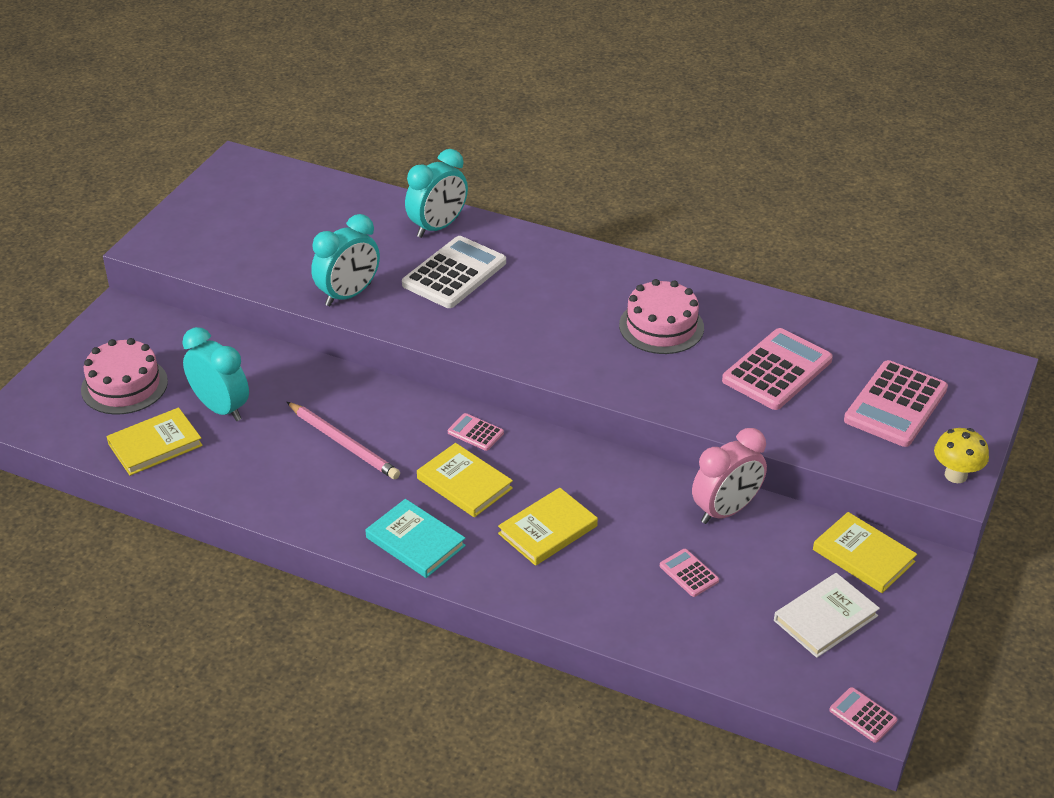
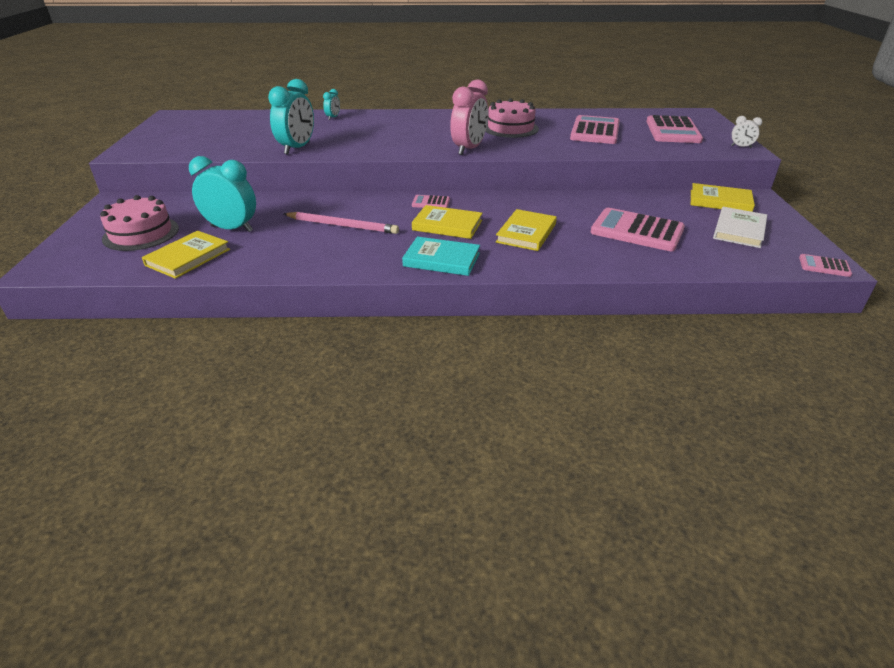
camera: 25 degrees left, 5 degrees down
white calculator [402,236,506,308] -> none
turquoise clock [405,149,468,238] -> turquoise clock [323,89,340,120], size x0.48
pink calculator [660,549,719,597] -> pink calculator [590,208,685,251], size x2.11
pink clock [692,428,767,524] -> pink clock moved to [450,80,488,155]
yellow mushroom [934,428,989,483] -> white clock [731,116,762,148]

